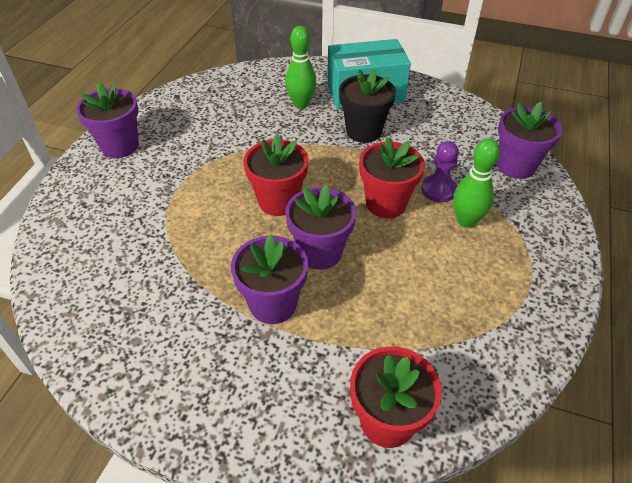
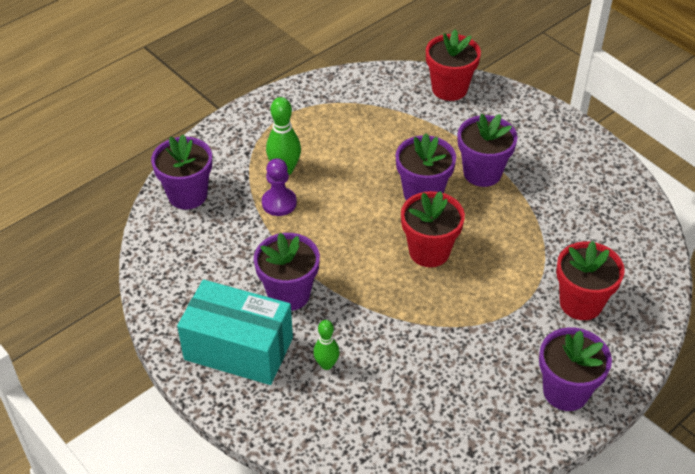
camera: 150 degrees left, 0 degrees up
green bowling pin [285,26,317,109] -> green bowling pin [313,320,340,370], size x0.64
black flower pot [339,69,396,143] -> purple flower pot [254,233,320,311]
red flower pot [359,137,425,218] -> red flower pot moved to [556,241,625,320]

